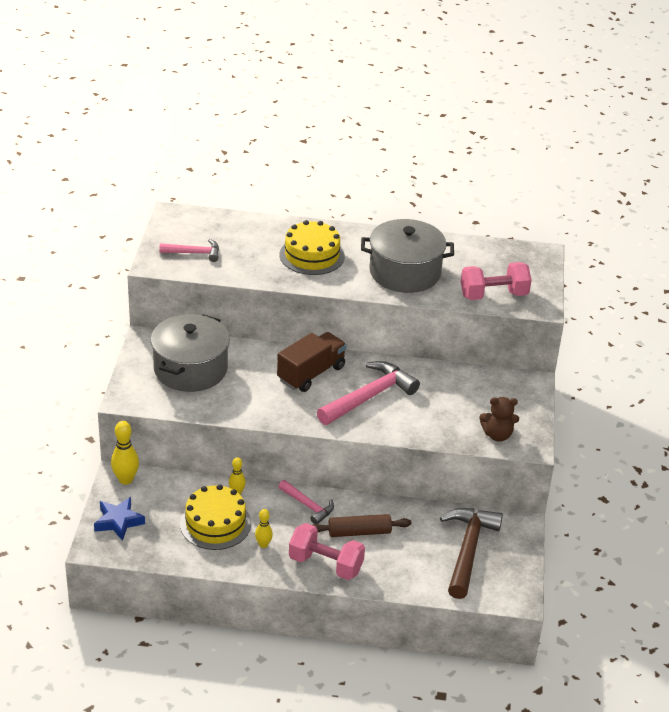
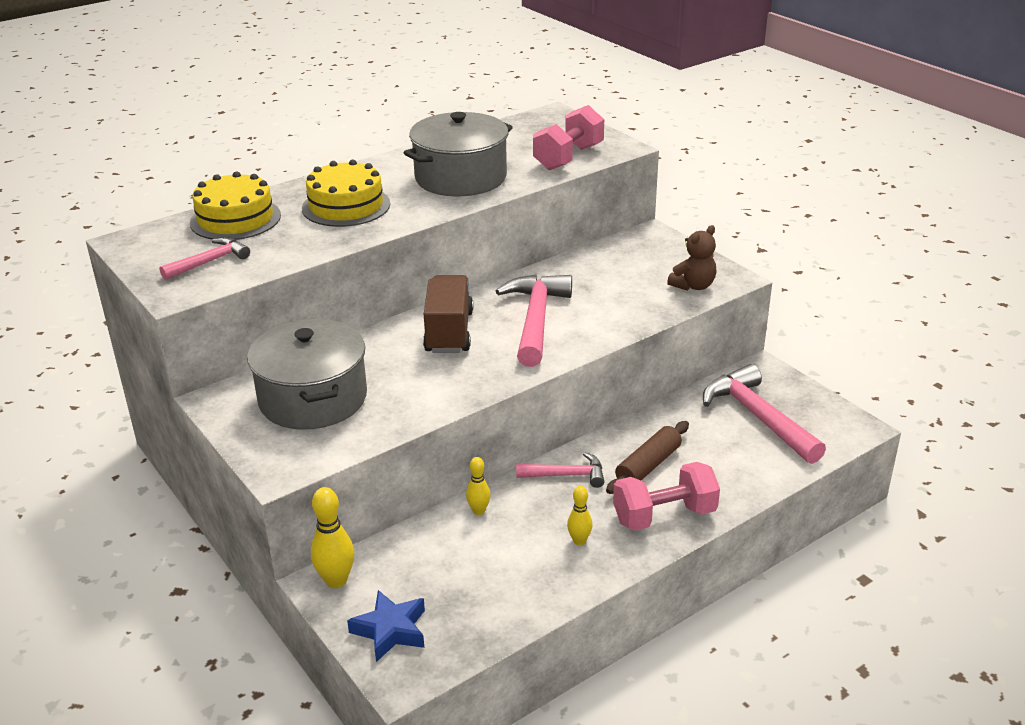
camera: 40 degrees left, 5 degrees down
yellow cake [180,484,251,550] -> yellow cake moved to [190,171,281,240]
brown hammer [440,508,503,599] -> pink hammer [703,364,826,464]

